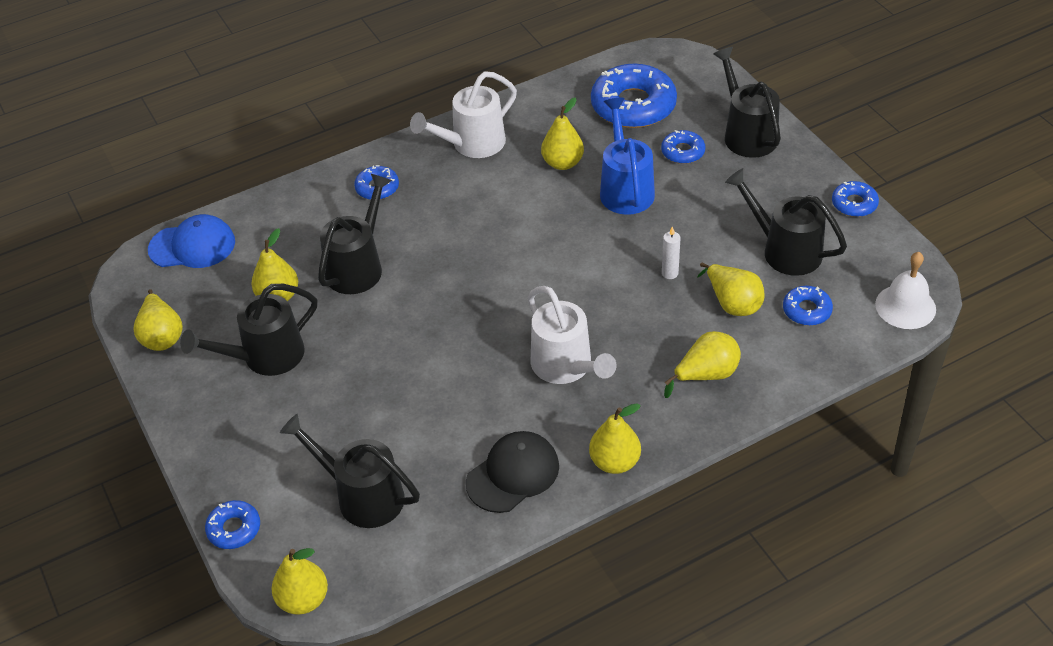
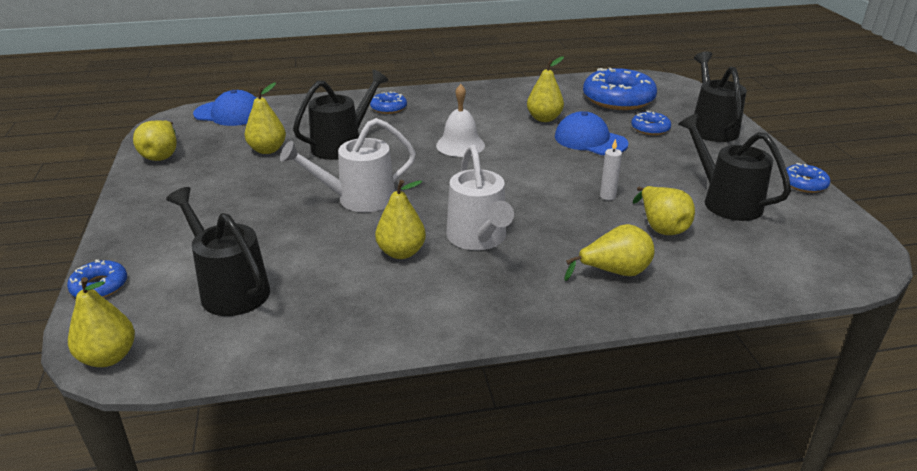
camera: 15 degrees right, 15 degrees down
black watering can [180,284,317,376] -> none
white watering can [410,71,517,158] -> white watering can moved to [280,118,416,212]
black cap [466,431,559,513] -> none
yellow pear [589,403,641,474] -> yellow pear moved to [375,180,426,259]
blue watering can [600,98,655,215] -> blue cap [555,111,628,155]
blue donut [783,286,833,326] -> none
white bell [875,252,936,329] -> white bell moved to [436,84,485,157]

